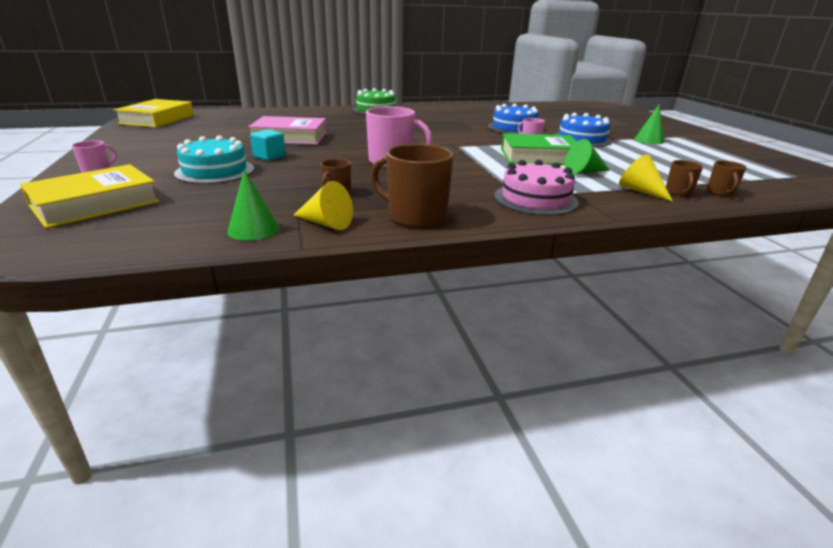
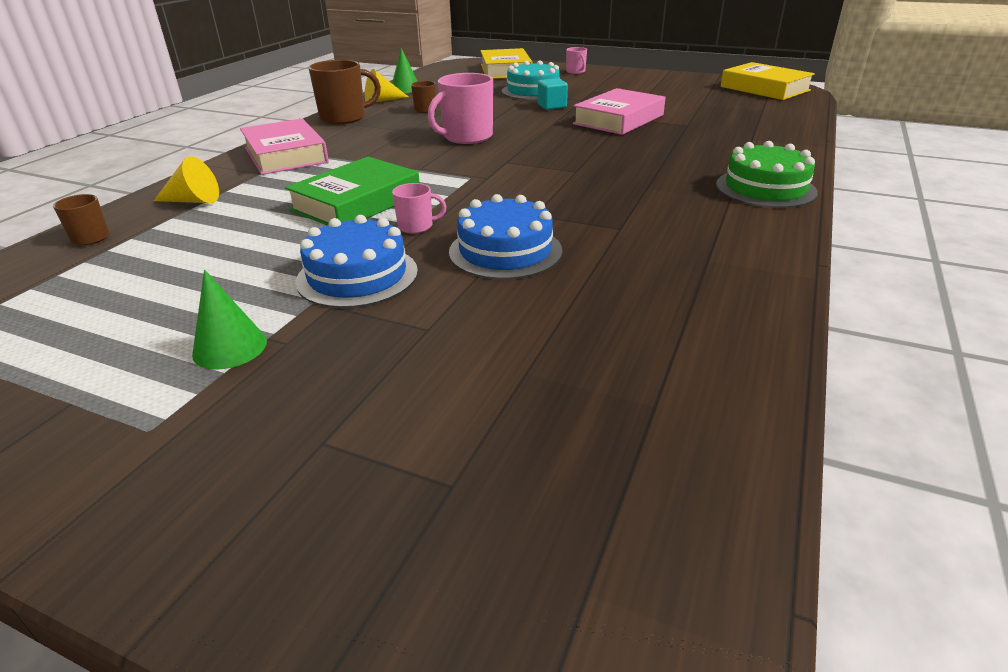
camera: 130 degrees right, 5 degrees up
pink cake [494,159,578,216] -> pink book [240,119,329,175]
green cone [565,139,610,174] -> none
brown mug [666,160,703,196] -> none

